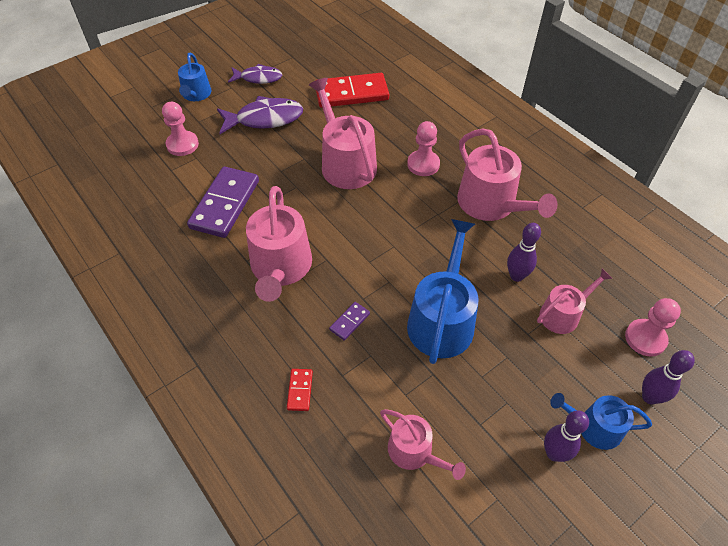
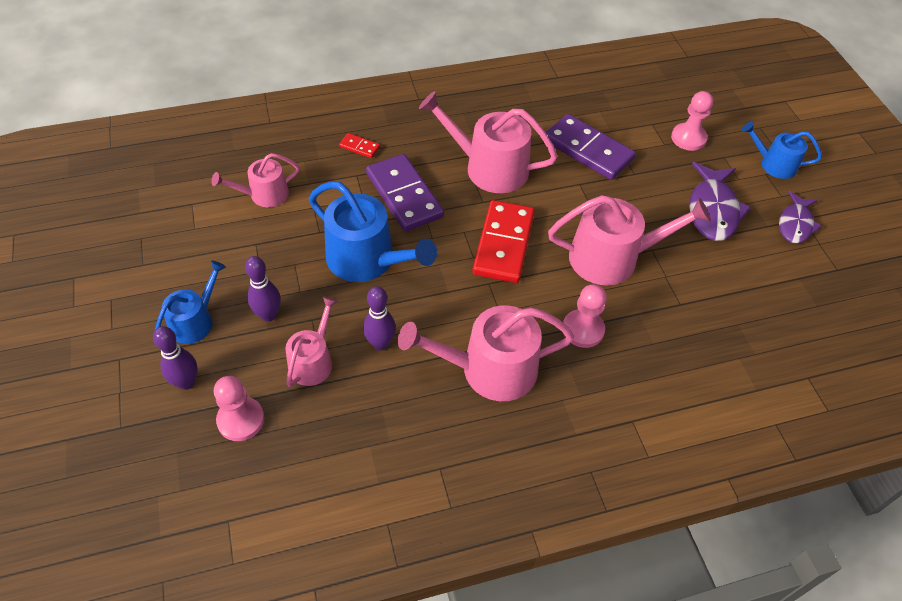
camera: 110 degrees right, 0 degrees up
red domino [315,73,389,108] -> red domino moved to [472,200,535,283]
purple domino [329,302,370,341] -> purple domino [366,154,444,232], size x2.30
pink watering can [537,269,613,334] -> pink watering can turned 150 degrees counterclockwise [285,296,338,387]
purple bowling pin [544,410,589,462] -> purple bowling pin moved to [245,256,281,322]

